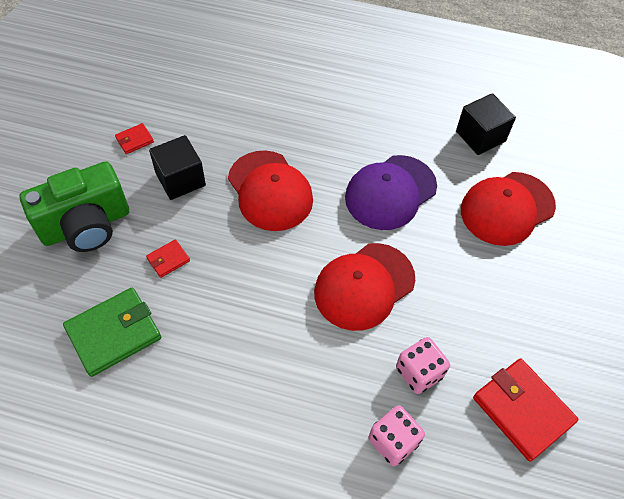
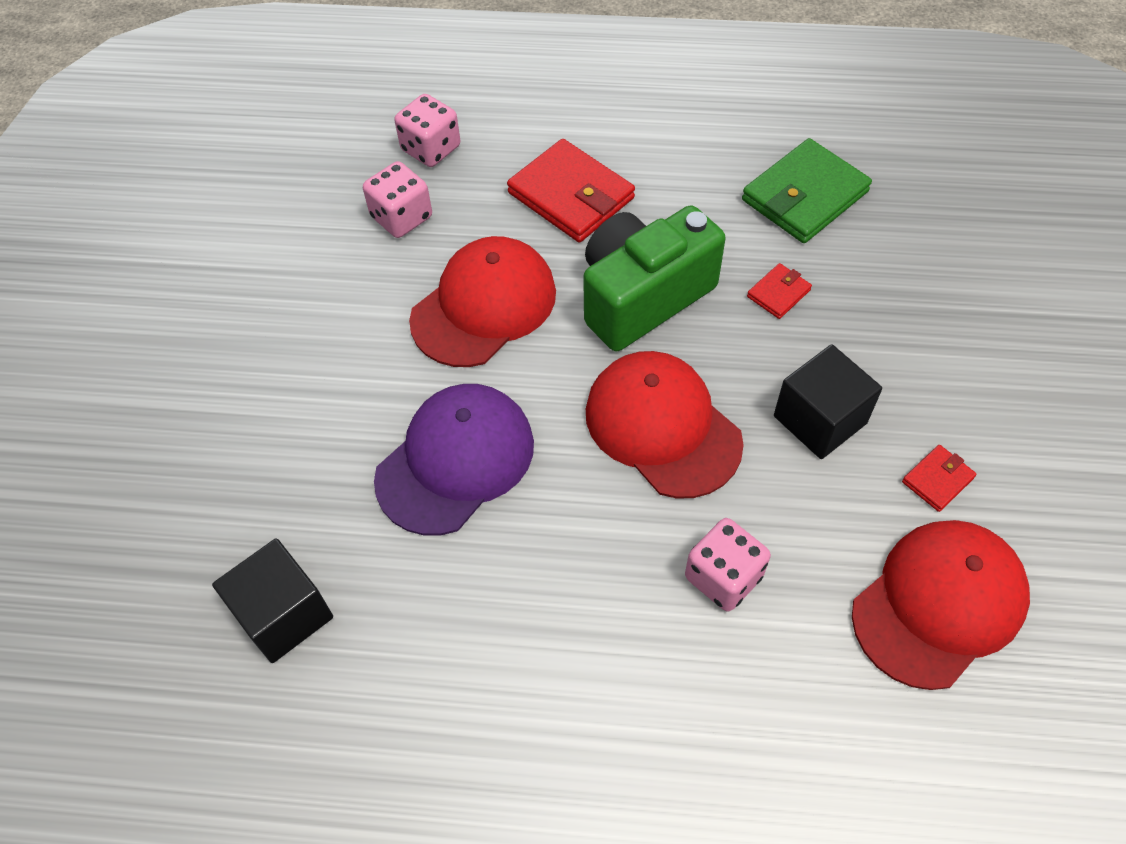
camera: 175 degrees right, 0 degrees up
green camera [20,161,129,252] -> green camera moved to [583,205,726,351]
red cap [461,172,556,246] -> red cap moved to [852,520,1030,690]
red wallet [473,358,578,461] -> red wallet moved to [507,139,635,242]
none -> pink dice [685,518,771,611]

